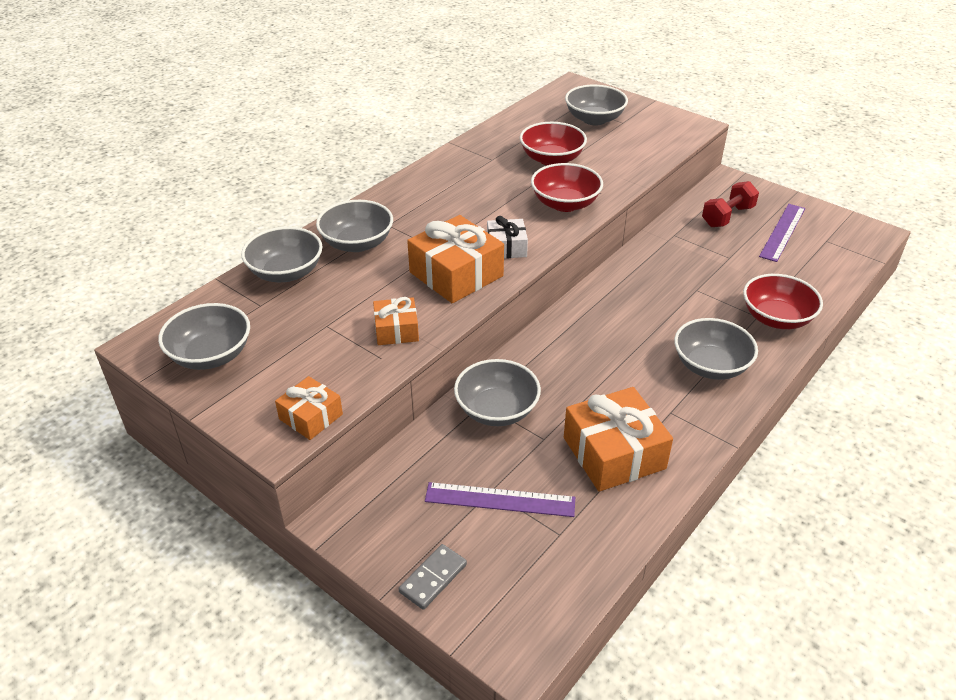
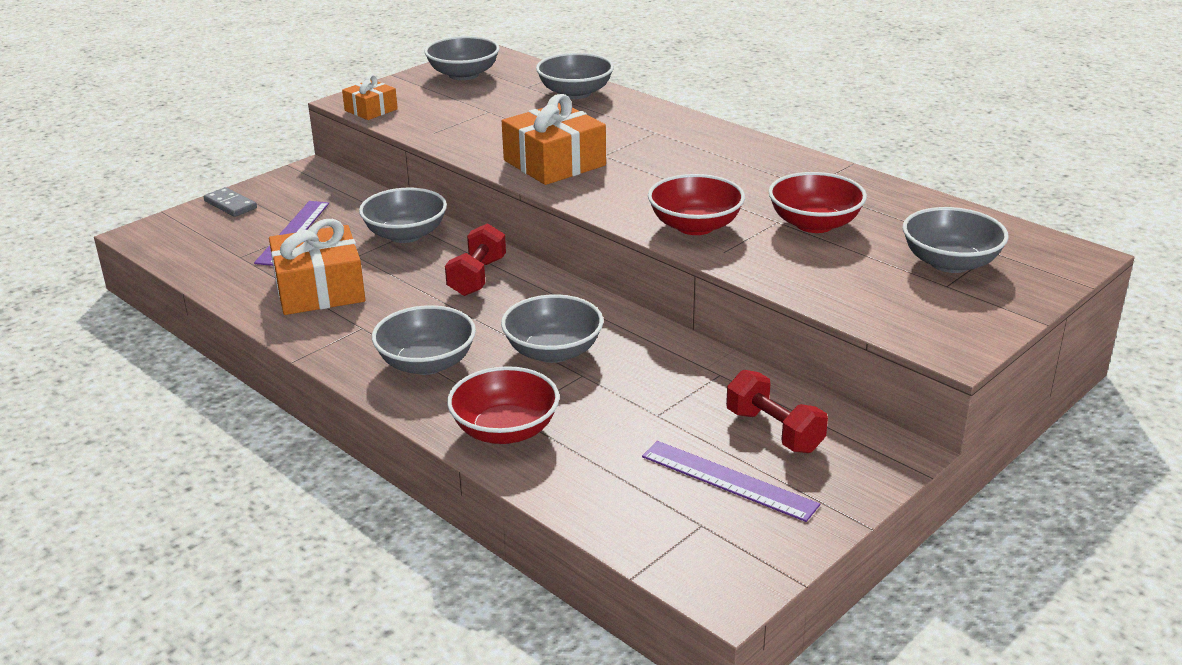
camera: 95 degrees right, 10 degrees down
grey bowl [316,200,393,252] -> grey bowl moved to [501,294,603,363]
orange gift [373,297,419,345] -> none
white gift [487,216,528,258] -> none
none -> red dumbbell [445,223,506,296]

